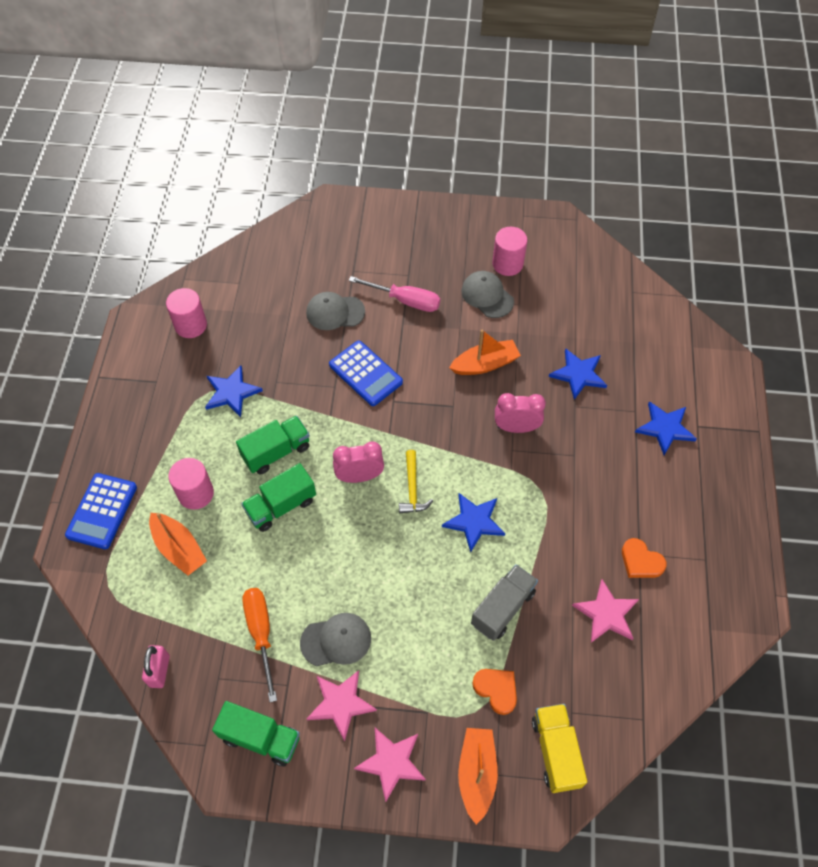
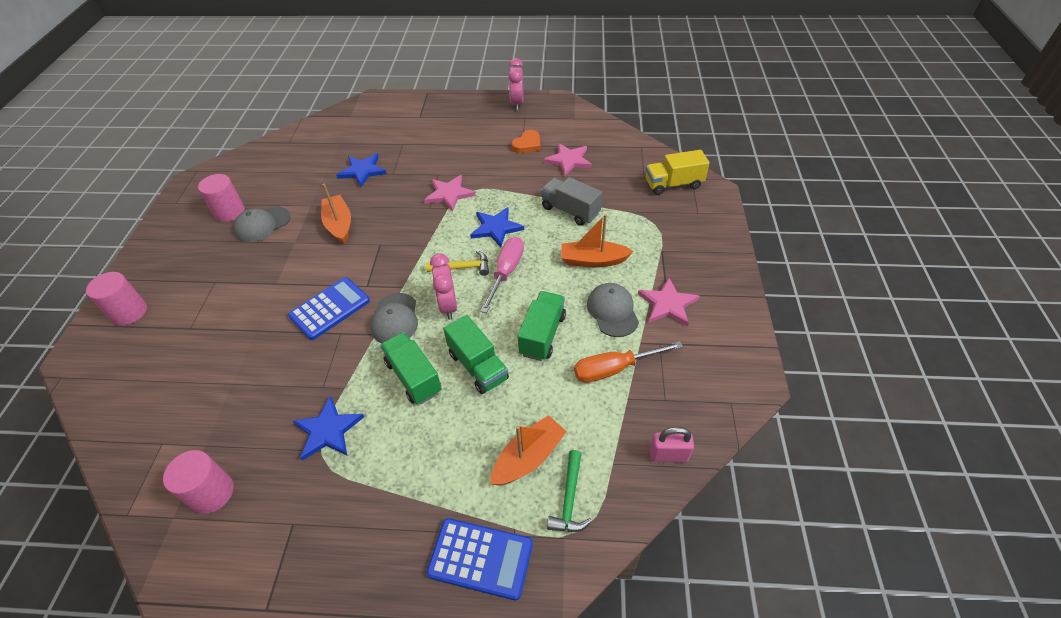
camera: 90 degrees left, 10 degrees down
pink cylinder [168,458,214,510] -> pink cylinder moved to [86,272,147,325]
green truck [212,701,300,766] -> green truck moved to [518,291,566,361]
grey cap [306,292,365,330] -> grey cap moved to [370,293,418,343]
pink screwdriver [349,276,440,312] -> pink screwdriver moved to [480,237,524,313]
pink star [354,728,426,802] -> pink star moved to [424,175,476,212]
orange boat [458,728,498,825] -> orange boat moved to [561,214,634,268]
orange heart [472,669,517,715] -> none
pink clock [495,393,546,433] -> pink clock moved to [508,58,523,110]
blue star [635,401,697,455] -> none
none -> green hammer [547,450,592,532]

